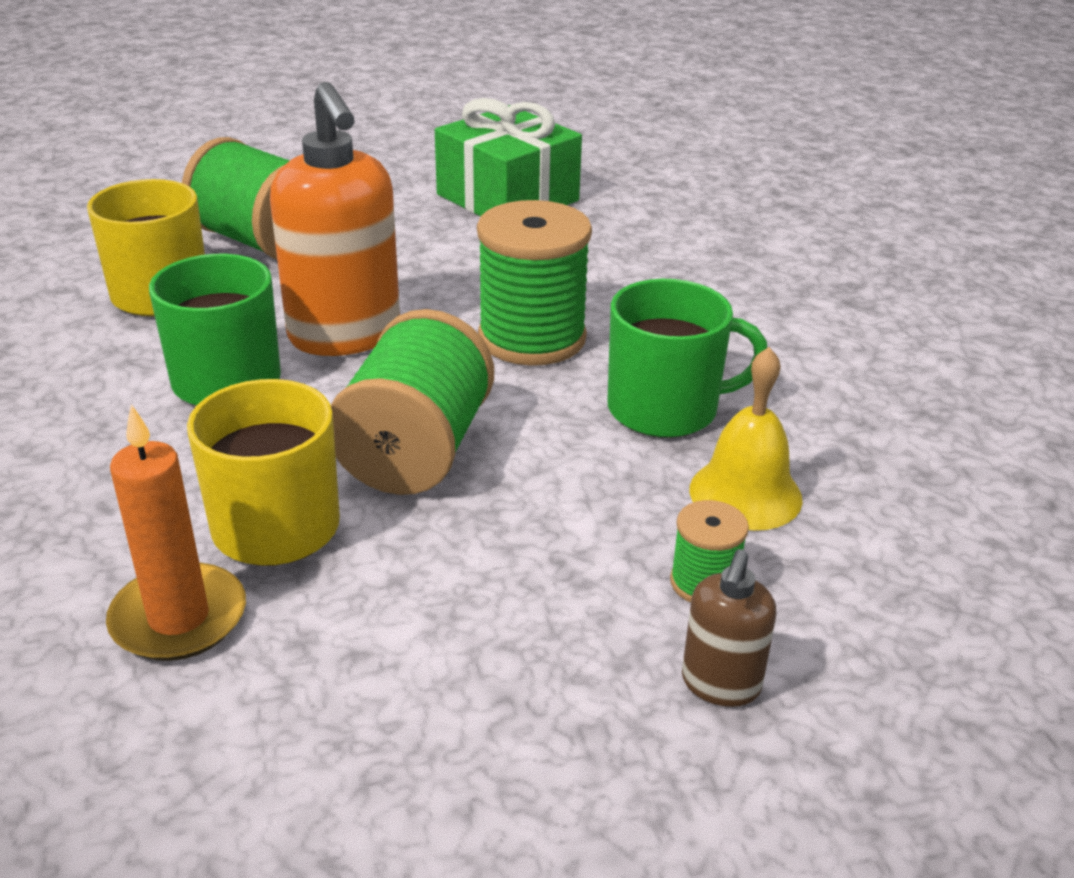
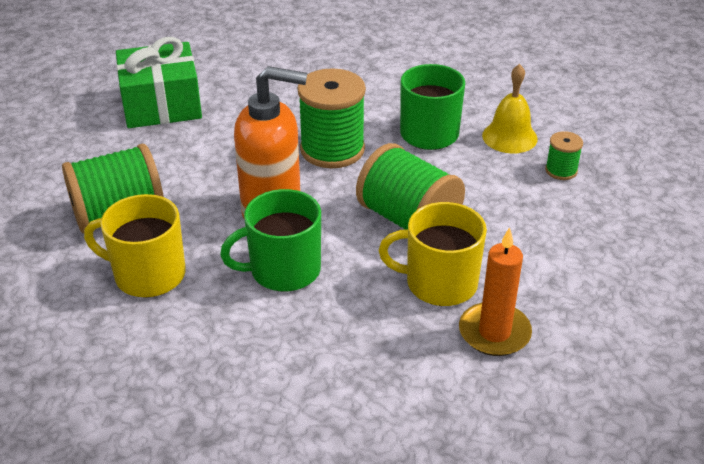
camera: 60 degrees left, 5 degrees up
brown soap dispenser [682,549,777,707] -> none

